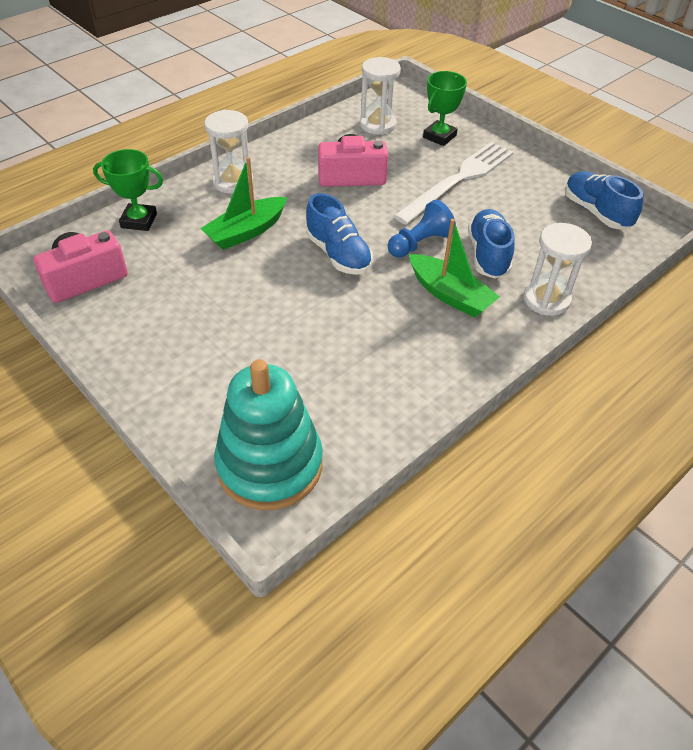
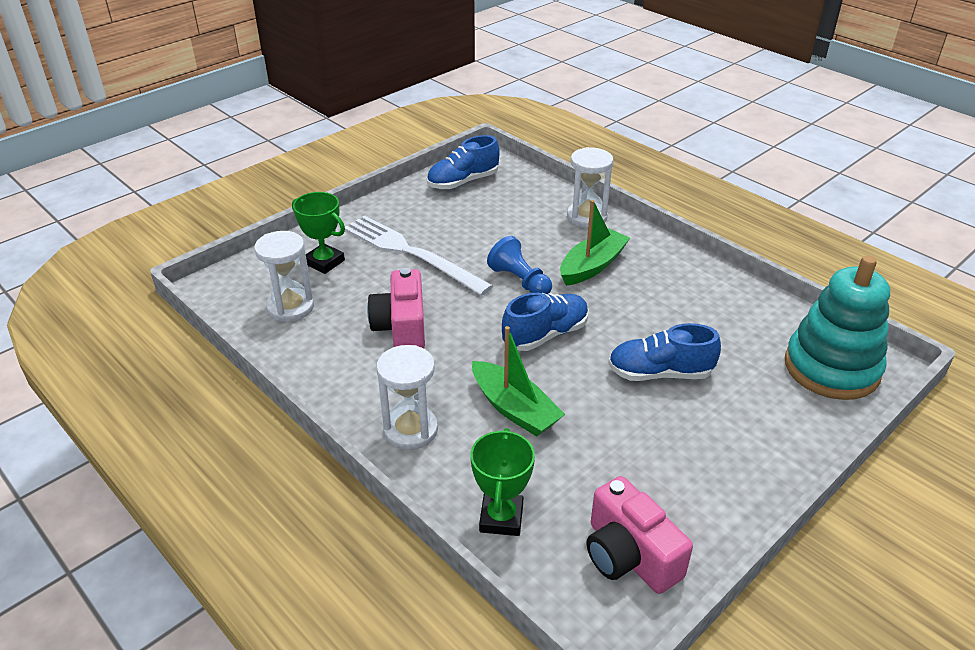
camera: 90 degrees left, 10 degrees down
blue shoe [468,209,515,278] -> blue shoe moved to [608,323,721,381]

